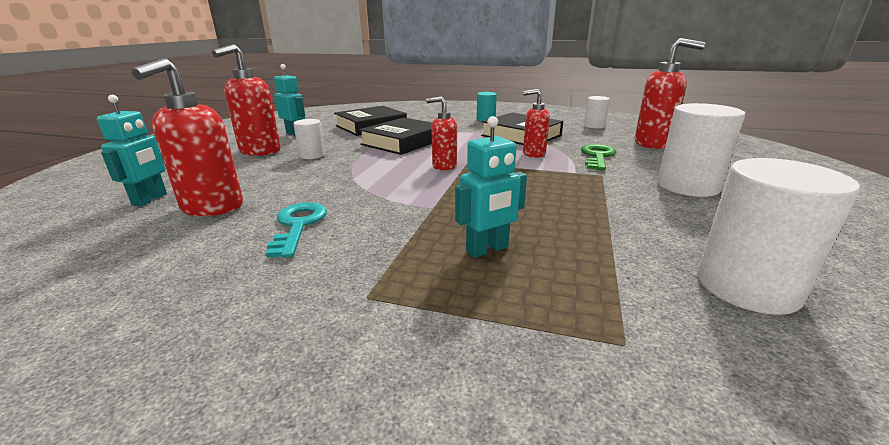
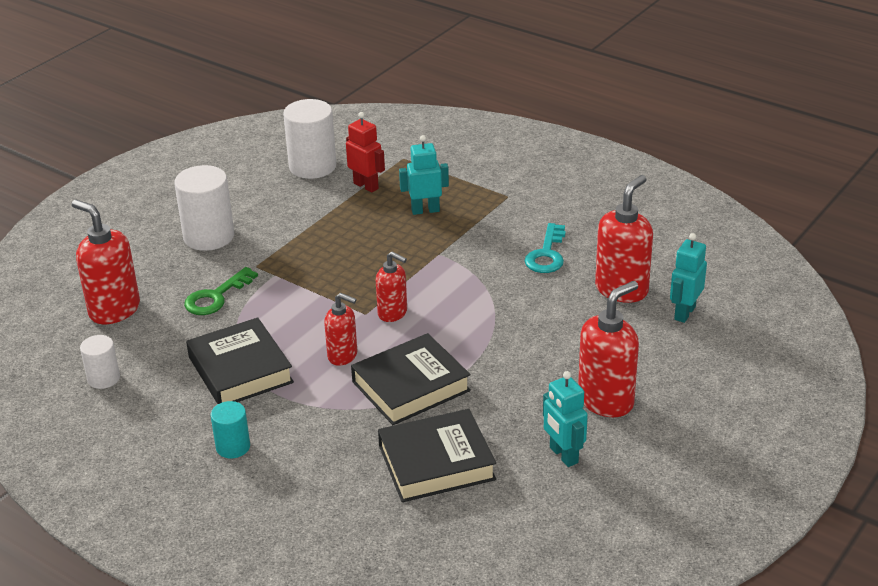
camera: 160 degrees left, 10 degrees up
white cylinder [293,119,325,159] -> none
red soap dispenser [523,89,550,158] -> red soap dispenser moved to [324,293,357,366]
none -> red robot [346,112,385,193]

